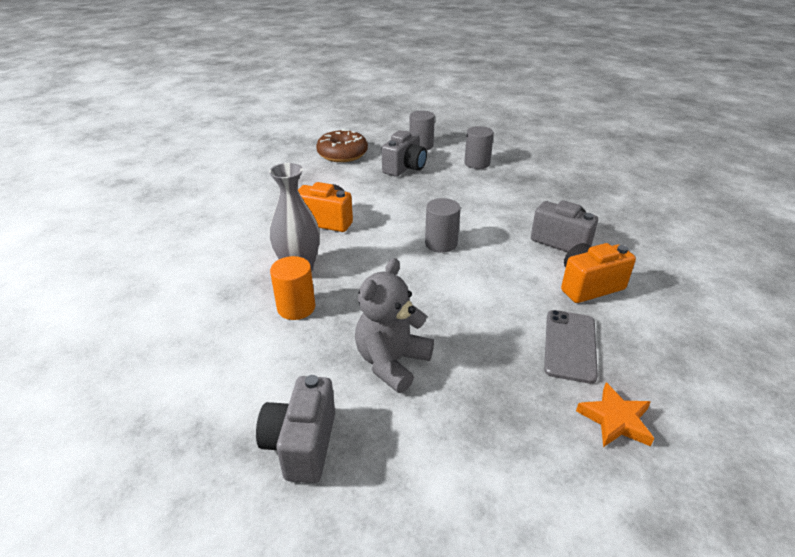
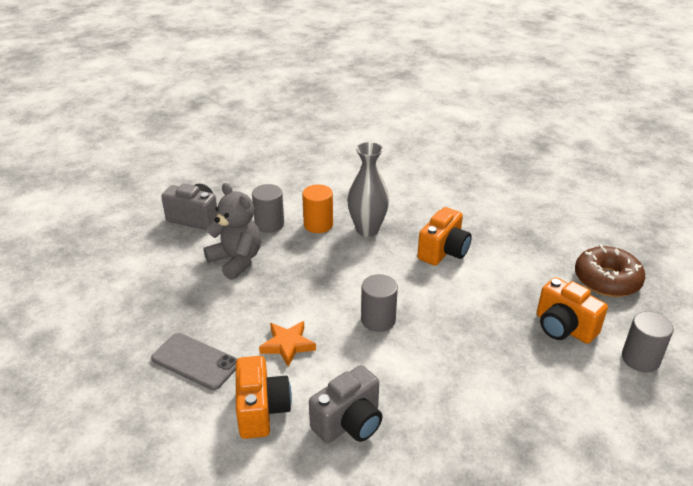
camera: 105 degrees right, 0 degrees up
grey camera [382,130,427,177] -> orange camera [537,277,608,344]
grey cylinder [464,126,494,169] -> grey cylinder moved to [252,184,284,233]
orange star [576,382,654,447] -> orange star moved to [259,321,316,367]

